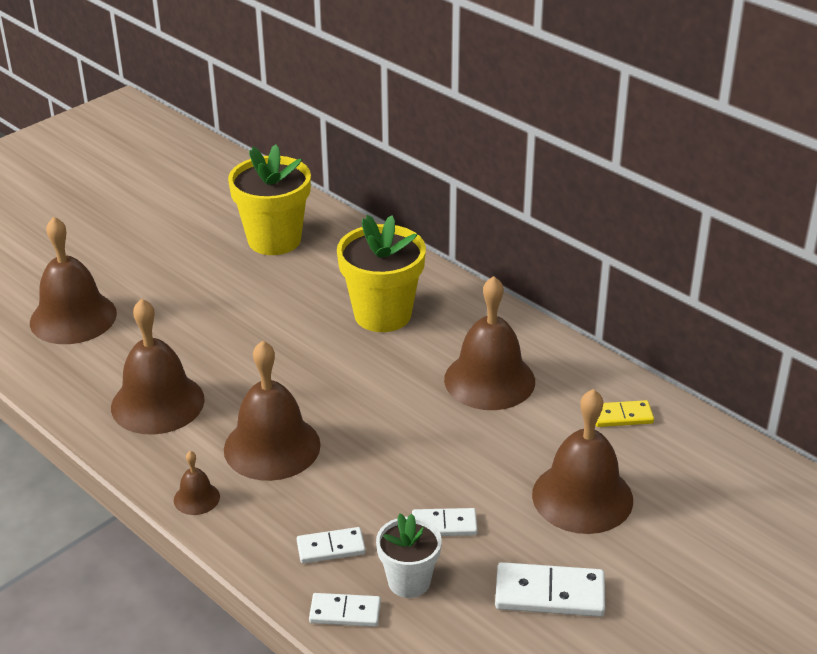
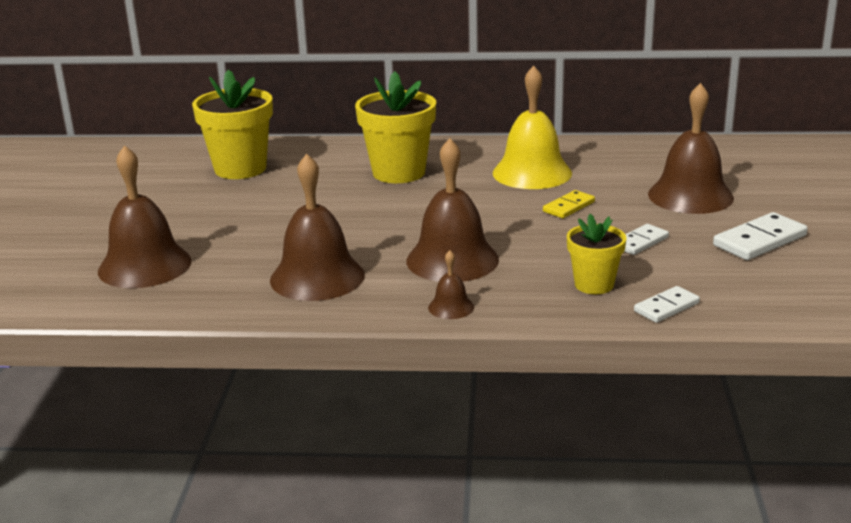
camera: 40 degrees left, 10 degrees down
white domino [297,527,366,563] -> yellow flower pot [567,214,626,294]
white flower pot [376,514,442,598] -> none
brown bell [444,276,535,410] -> yellow bell [493,66,572,189]
yellow domino [596,400,654,427] -> yellow domino moved to [543,190,595,218]

